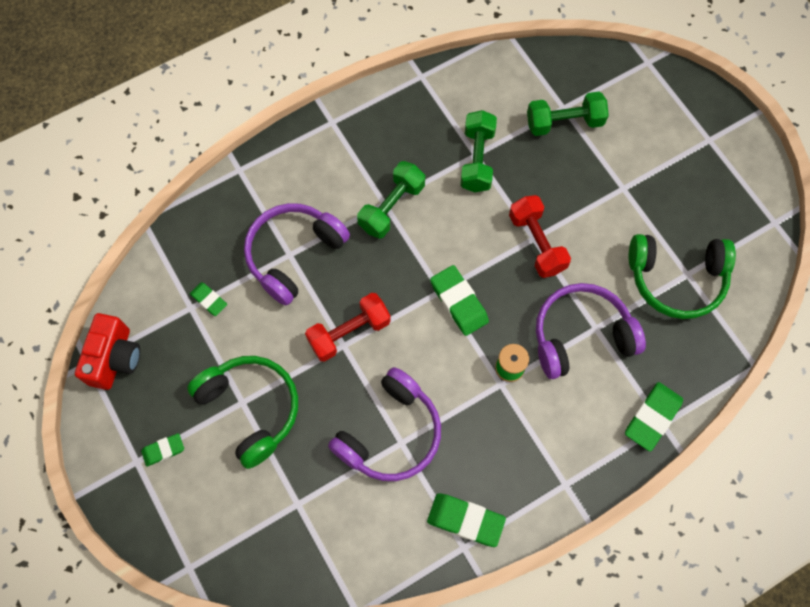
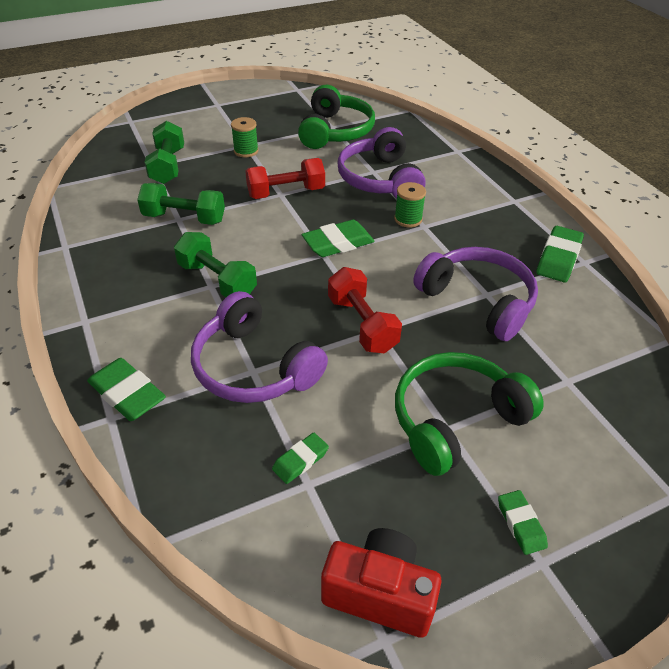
camera: 85 degrees left, 25 degrees down
green eraser [625,382,683,452] -> green eraser moved to [87,358,166,421]
none -> green spool [231,117,259,157]

